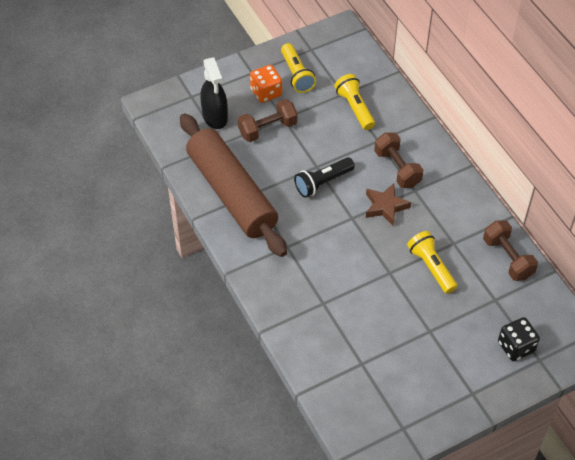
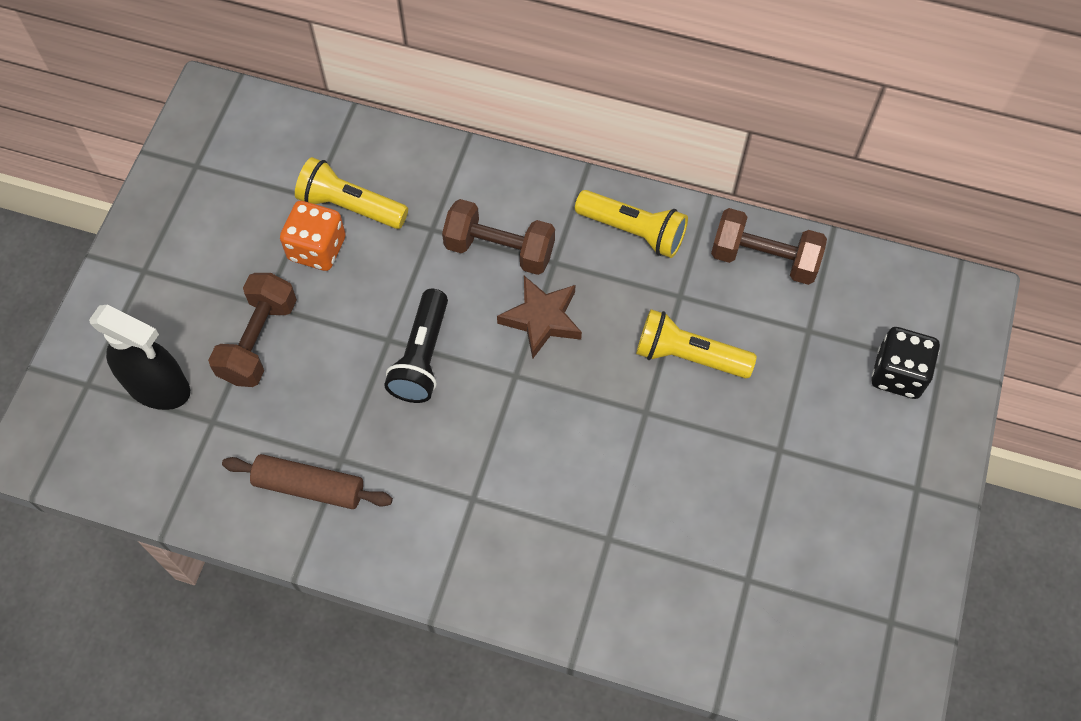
camera: 45 degrees left, 10 degrees up
brown rolling pin [180,113,287,257] -> brown rolling pin [222,454,393,509], size x0.45
orange dice [250,65,282,103] -> orange dice moved to [280,201,346,271]
yellow flashlight [281,43,316,93] -> yellow flashlight moved to [575,190,688,258]

